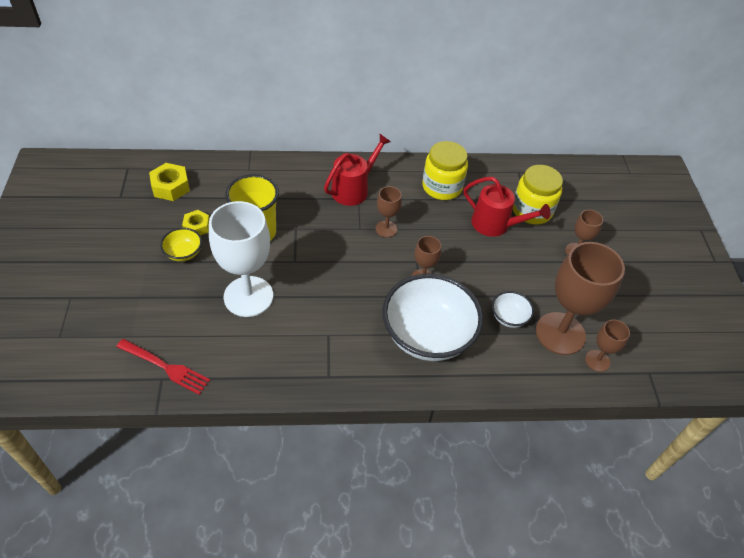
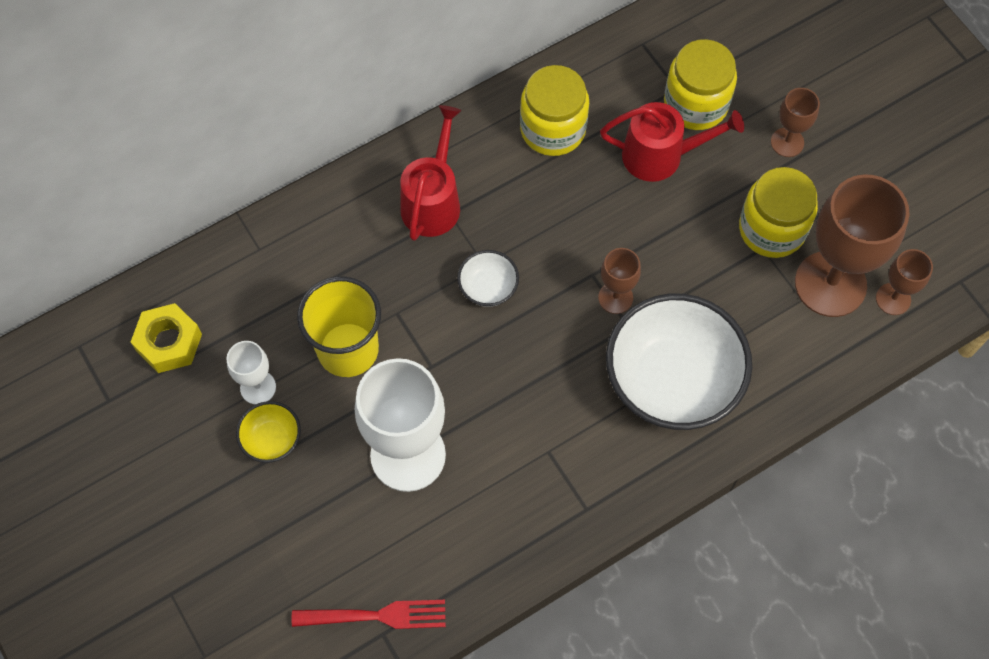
camera: 25 degrees left, 15 degrees up
yellow nut [182,210,210,236] -> white goblet [226,341,276,404]
brown goblet [376,186,402,237] -> none
white bowl [492,291,534,328] -> white bowl moved to [457,250,519,307]
none -> yellow jar [739,167,818,258]

